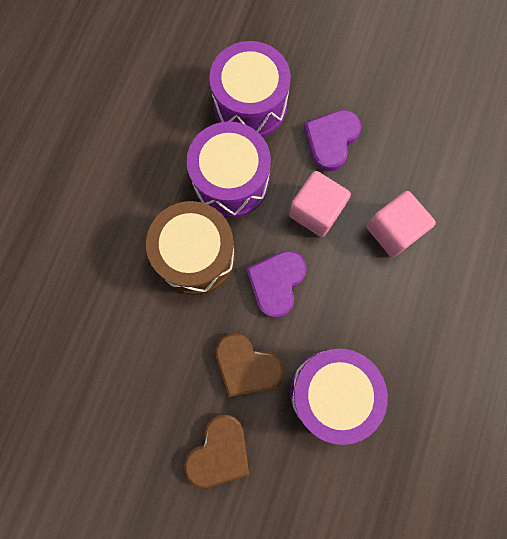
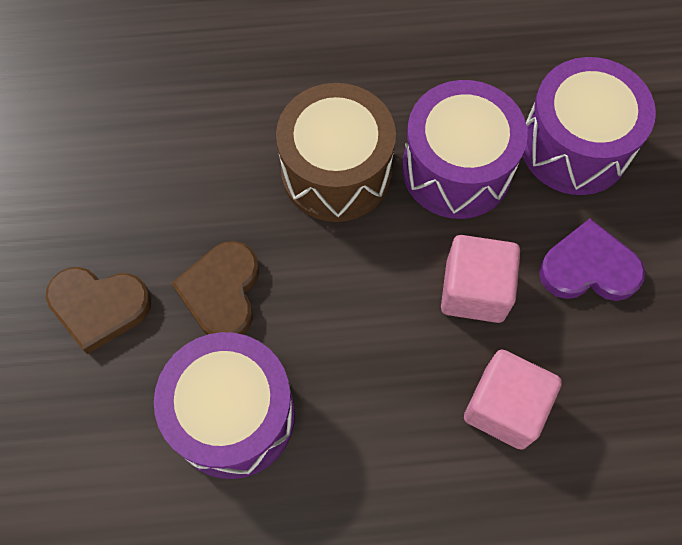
camera: 65 degrees right, 10 degrees down
purple heart [246,250,307,318] -> none

